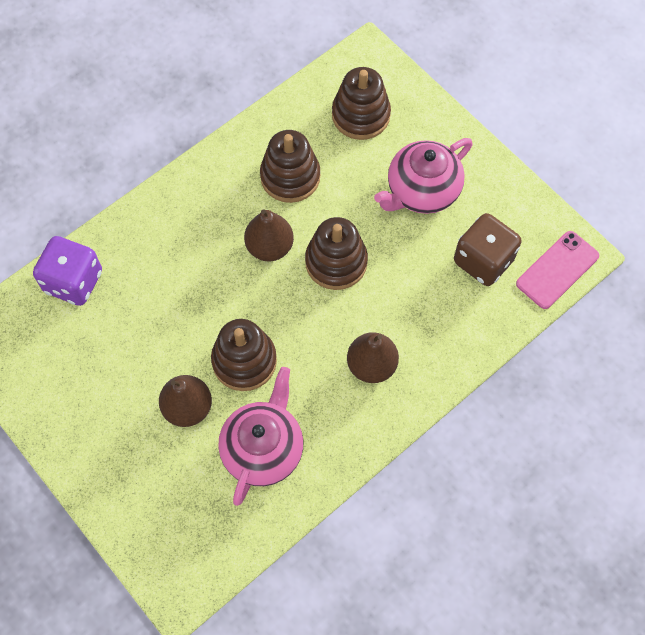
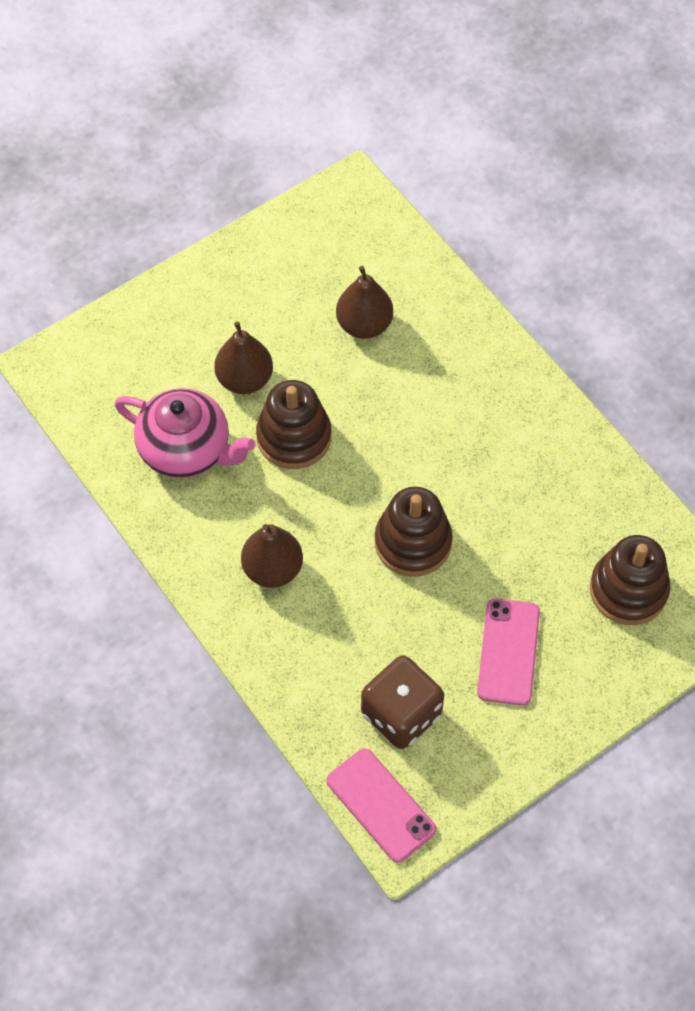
camera: 95 degrees right, 5 degrees down
purple dice [33,236,102,306] -> none
brown pear [244,209,294,262] -> brown pear moved to [336,266,393,339]
brown stacking toy [260,130,320,203] -> none
pink teapot [374,138,473,214] -> pink phone [477,598,540,706]

